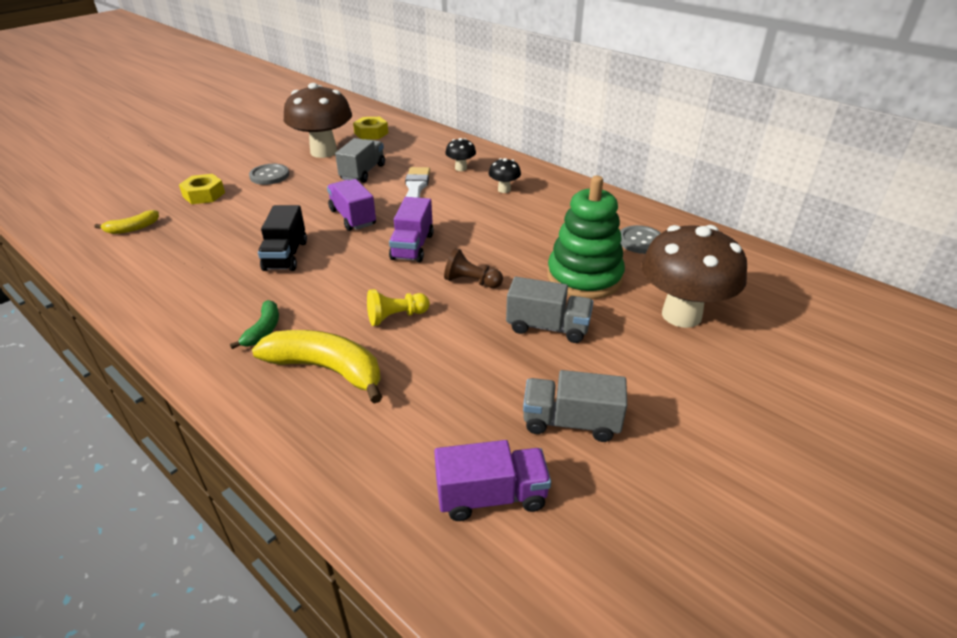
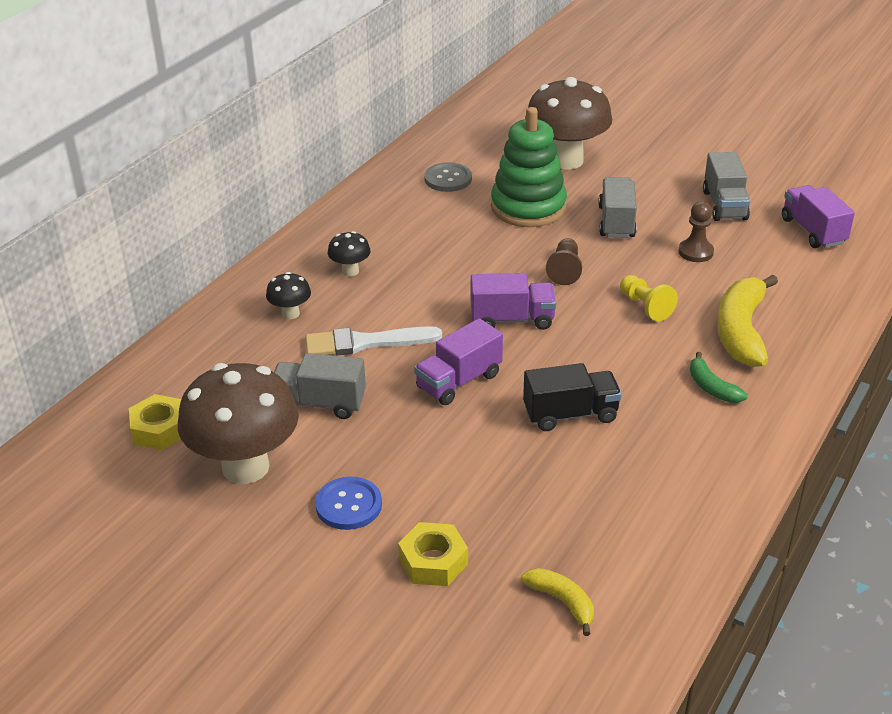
camera: 100 degrees left, 0 degrees up
green banana [230,300,279,349] -> green banana turned 120 degrees counterclockwise [690,352,748,403]
grey button [249,164,289,185] -> blue button [315,477,382,530]
none -> brown pawn [678,201,714,262]

